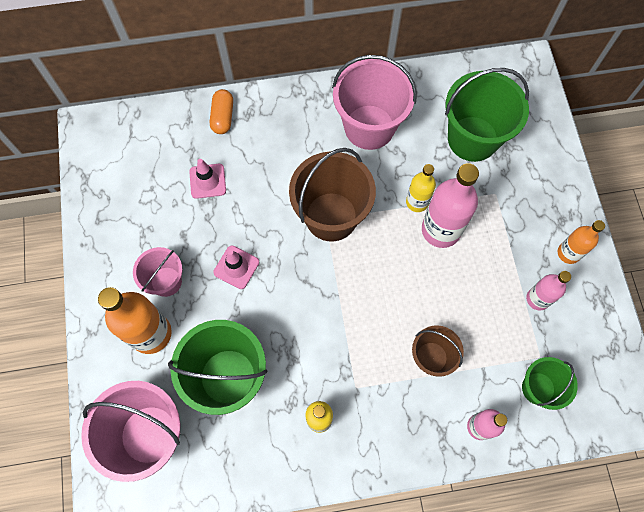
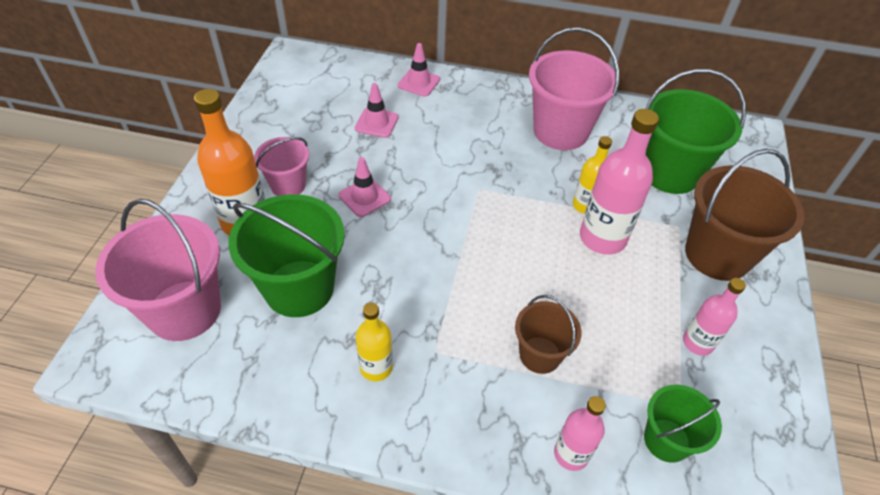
camera: 20 degrees right, 20 degrees down
orange capsule [210,89,233,134] -> pink traffic cone [397,43,440,97]
brown bucket [289,148,376,241] -> brown bucket moved to [685,148,804,281]
orange bottle [558,220,605,264] -> none

